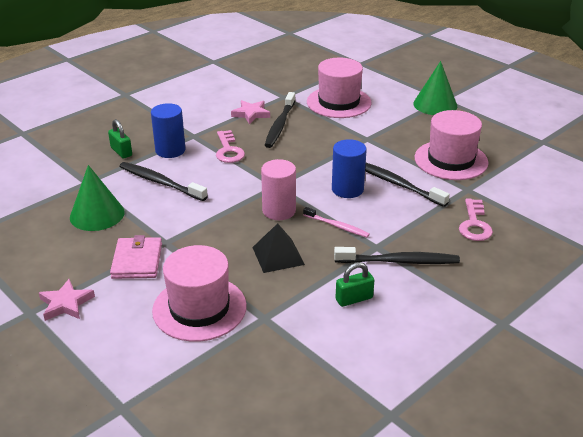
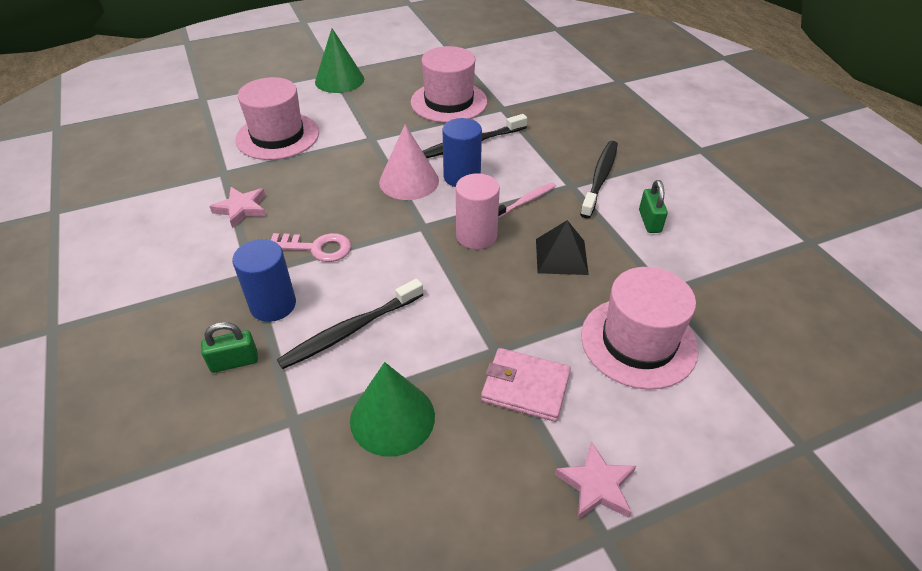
camera: 70 degrees left, 10 degrees up
black toothbrush [265,92,296,148] -> none
pink key [459,199,493,241] -> none
none -> pink cone [379,125,439,200]

